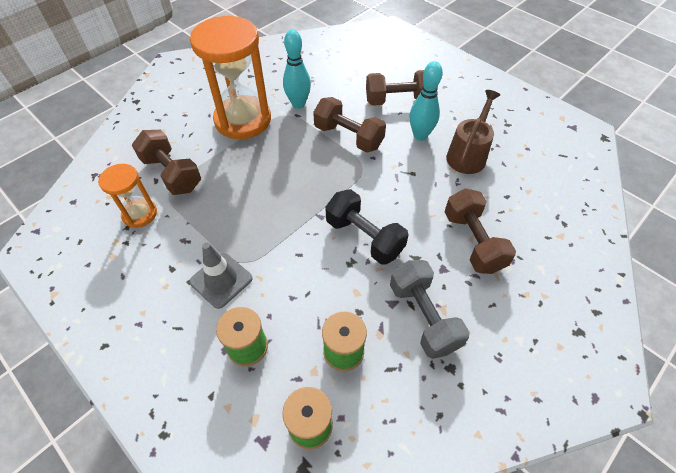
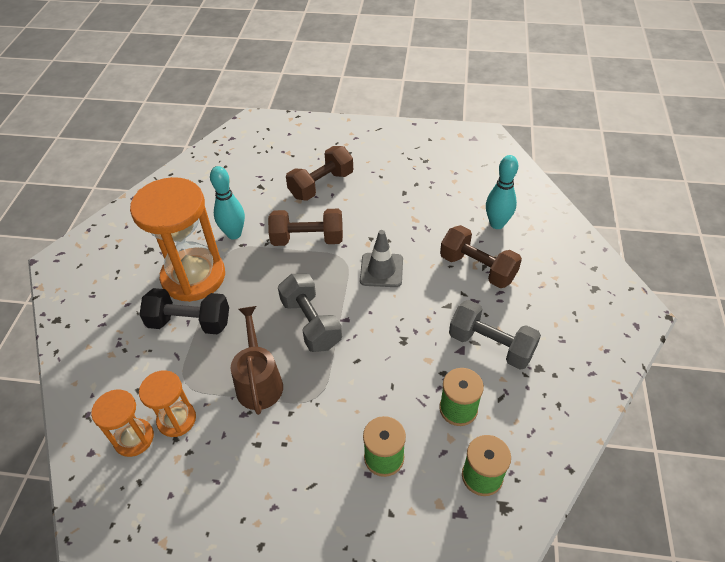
camera: 35 degrees left, 5 degrees down
brown dumbbell [132,130,201,195] -> none
grey traffic cone [189,243,253,309] -> grey traffic cone moved to [360,230,403,287]
black dumbbell [325,189,409,265] -> black dumbbell moved to [139,288,229,335]
turquoise bowling pin [410,61,443,141] -> turquoise bowling pin moved to [486,155,518,229]
brown watering can [446,90,501,174] -> brown watering can moved to [231,306,283,415]
none -> orange hourglass [91,389,154,457]
none -> grey dumbbell [278,274,342,352]

